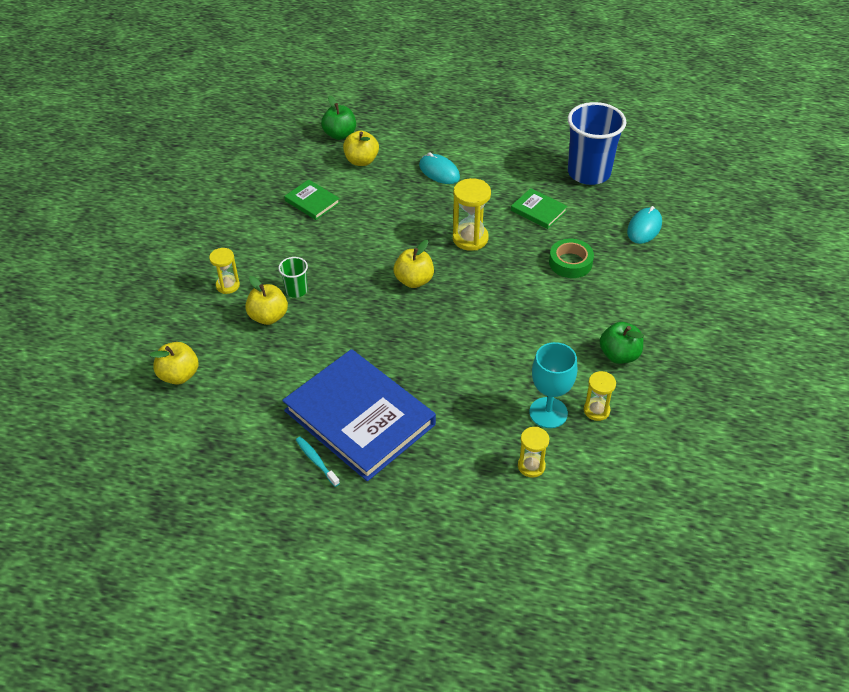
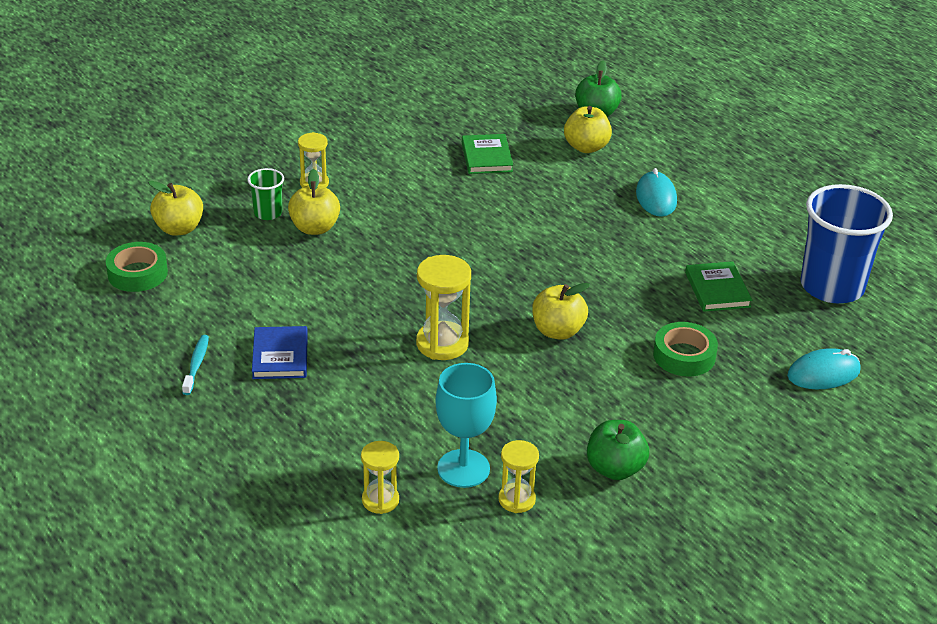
camera: 40 degrees right, 10 degrees down
green cup [278,257,308,298] -> green cup moved to [247,168,284,220]
blue book [282,349,436,481] -> blue book [252,326,308,379], size x0.44
yellow apple [394,240,434,288] -> yellow apple moved to [532,283,590,340]
yellow hourglass [453,178,491,251] -> yellow hourglass moved to [416,255,471,360]
none -> green tape [106,242,168,292]

